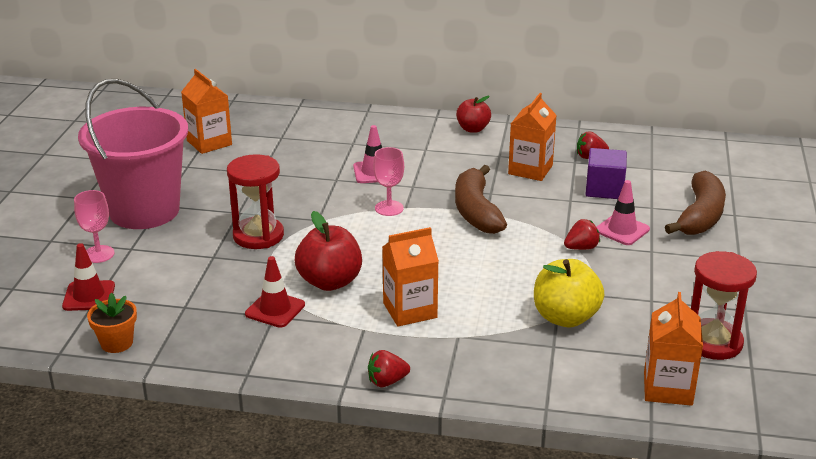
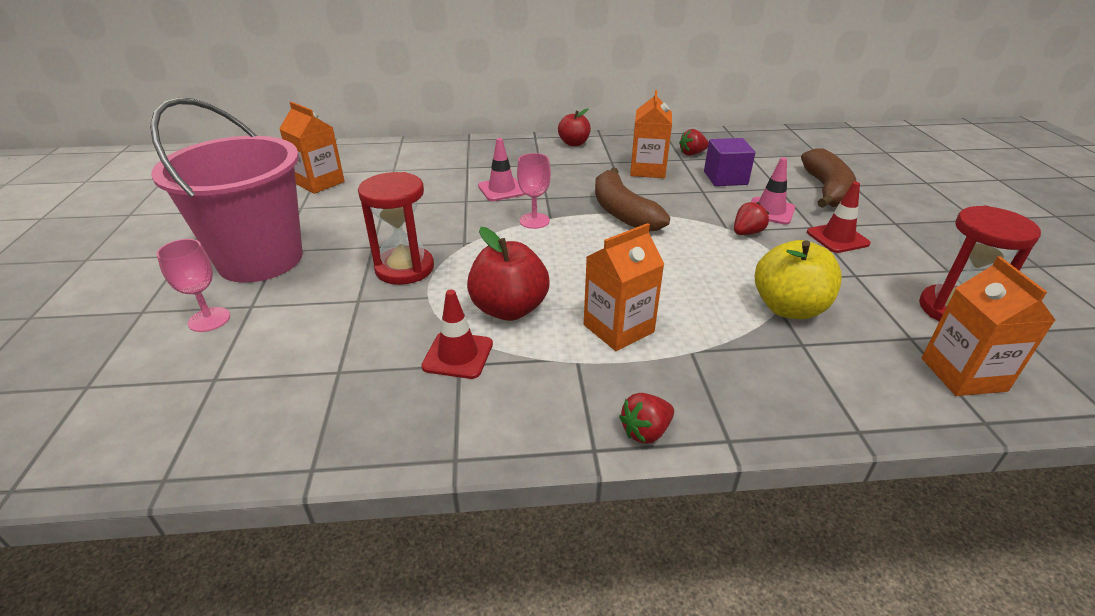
camera: 15 degrees left, 5 degrees up
red traffic cone [62,243,115,311] -> red traffic cone moved to [807,182,871,253]
orange flower pot [87,293,137,353] -> none

